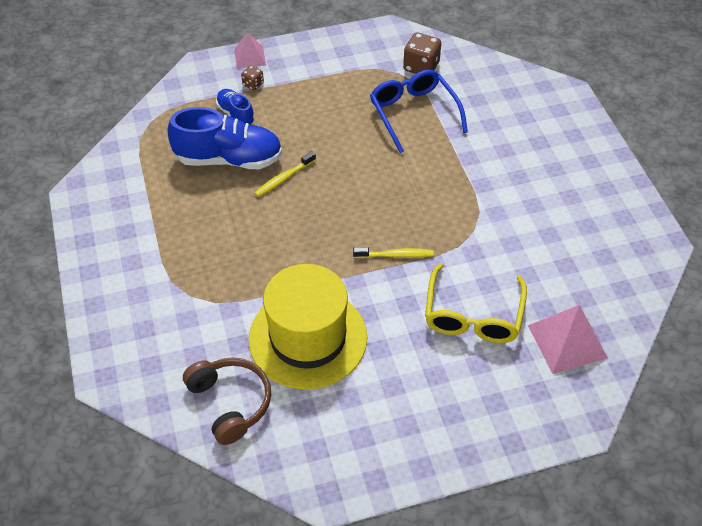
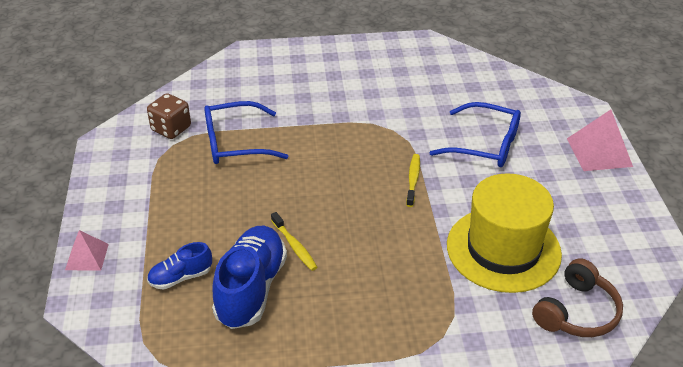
camera: 80 degrees left, 10 degrees down
brown headphones [183,357,271,445] -> brown headphones turned 150 degrees clockwise [532,258,623,337]
brown dice [241,65,264,90] -> none
yellow glasses [425,263,527,343] -> blue glasses [429,102,521,167]
pink pyramid [528,305,608,374] -> pink pyramid moved to [567,109,633,171]

